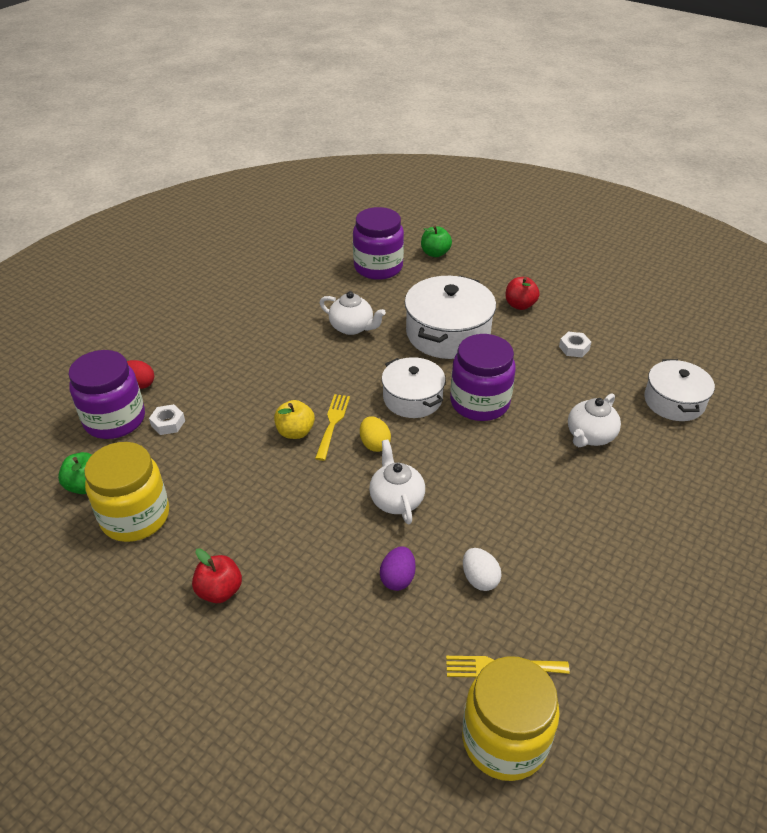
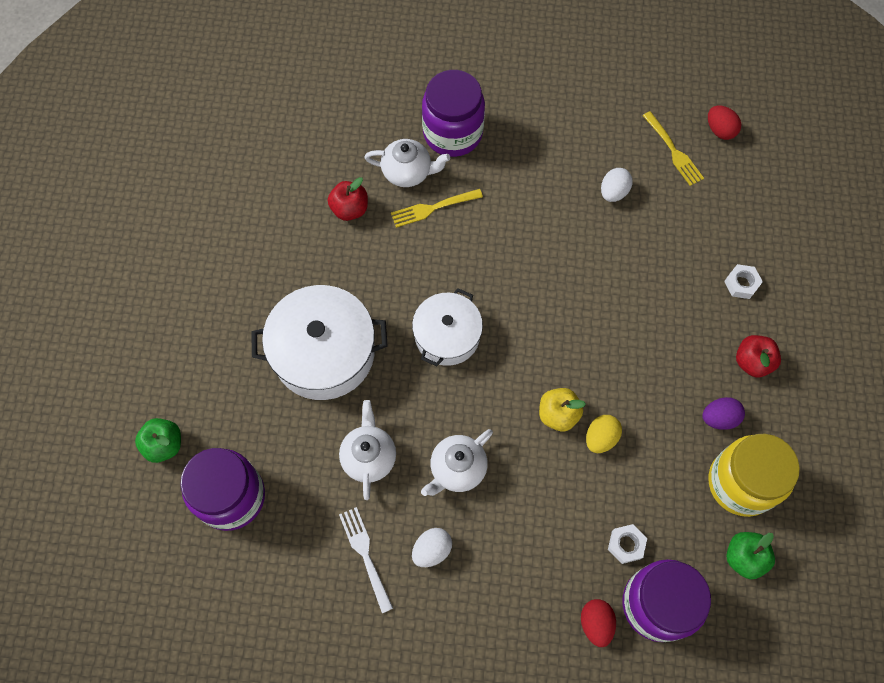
camera: 120 degrees left, 25 degrees up
yellow fork [315,394,350,461] -> yellow fork moved to [391,189,483,228]
yellow egg [360,416,391,452] -> yellow egg moved to [586,415,622,453]
white teapot [369,440,425,524] -> white teapot moved to [421,429,493,496]
purple egg [380,546,416,591] -> purple egg moved to [702,397,745,430]
purple jar [450,334,516,421] -> purple jar moved to [422,70,485,157]
yellow jar [462,656,560,781] -> red egg [708,105,742,140]
red apple [505,277,540,310] -> red apple moved to [328,177,368,221]
white nut [559,332,591,357] -> white nut moved to [724,264,763,299]
white pot [644,359,715,421] -> none
none -> white fork [339,507,393,613]
none -> white egg [412,528,452,567]

